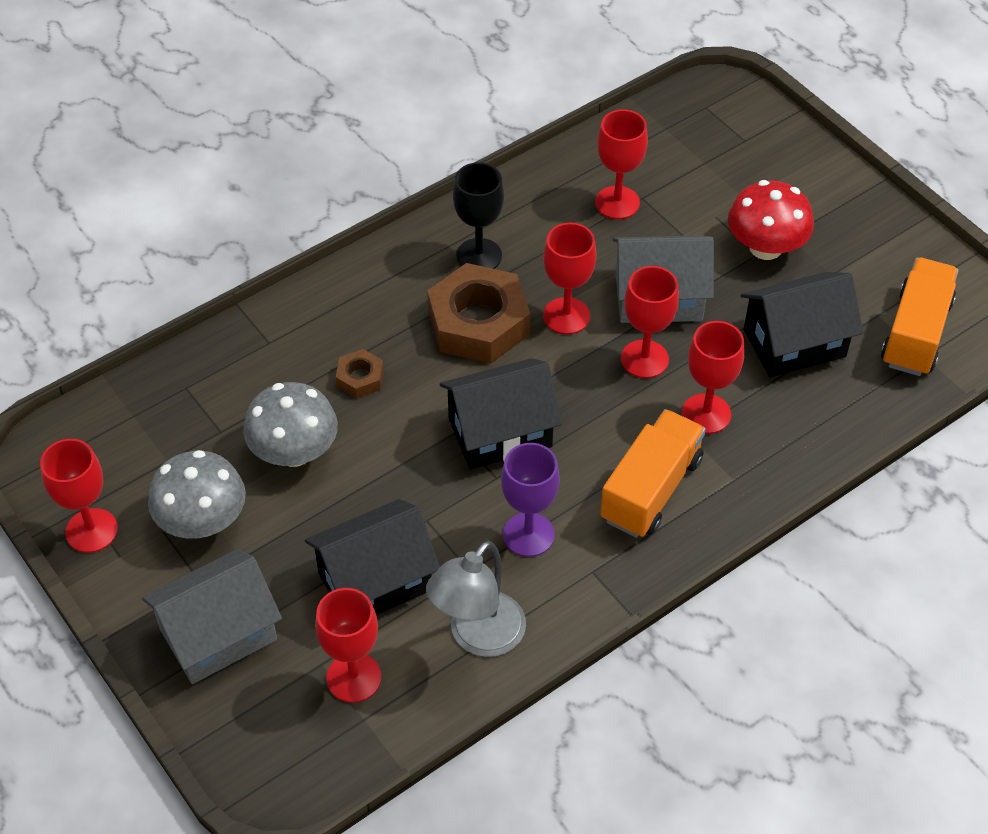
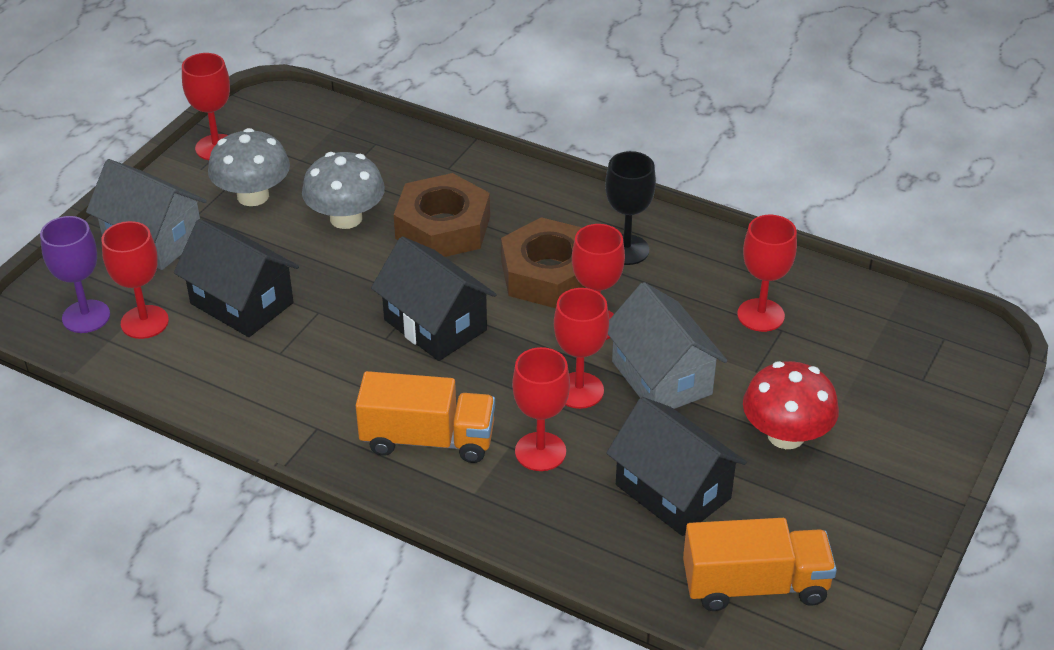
camera: 65 degrees right, 10 degrees down
brown nut [336,349,384,398] -> brown nut [394,173,490,257], size x2.14
grey lamp [426,541,526,657] -> none
purple goblet [501,443,560,557] -> purple goblet moved to [40,216,110,333]

